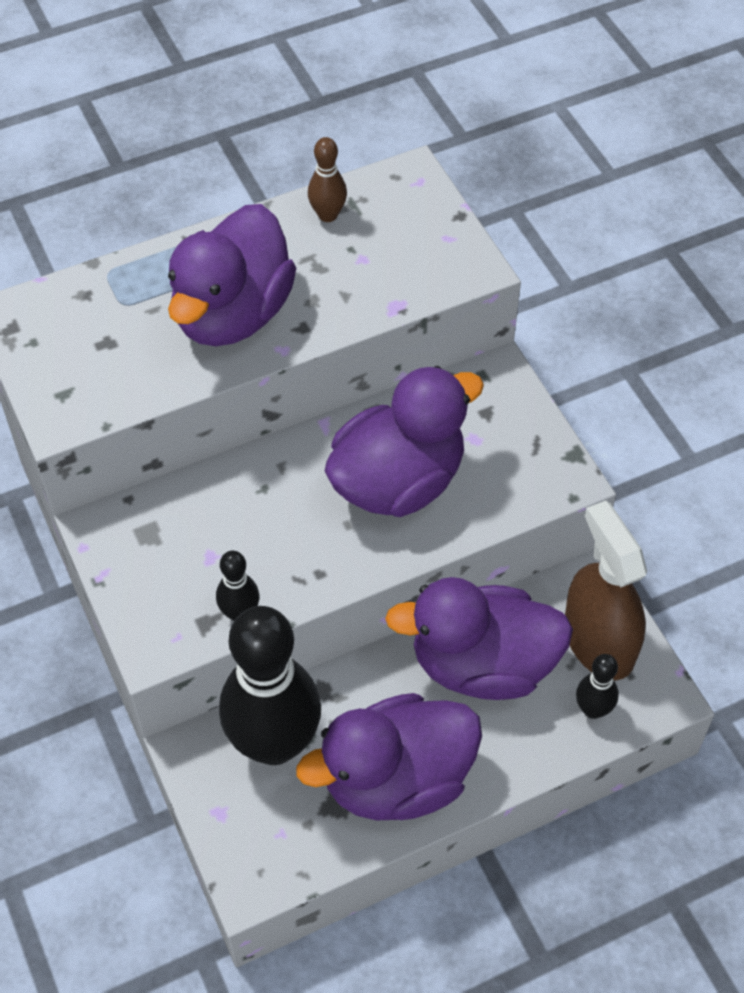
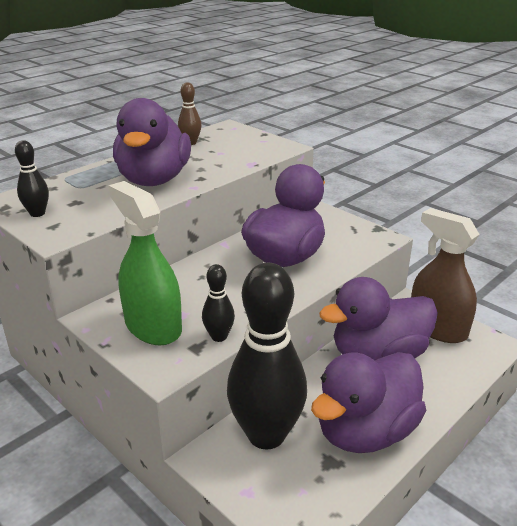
camera: 20 degrees left, 25 degrees down
black bowling pin [576,654,619,719] -> black bowling pin moved to [15,140,49,217]
none -> green spray bottle [109,181,182,345]

